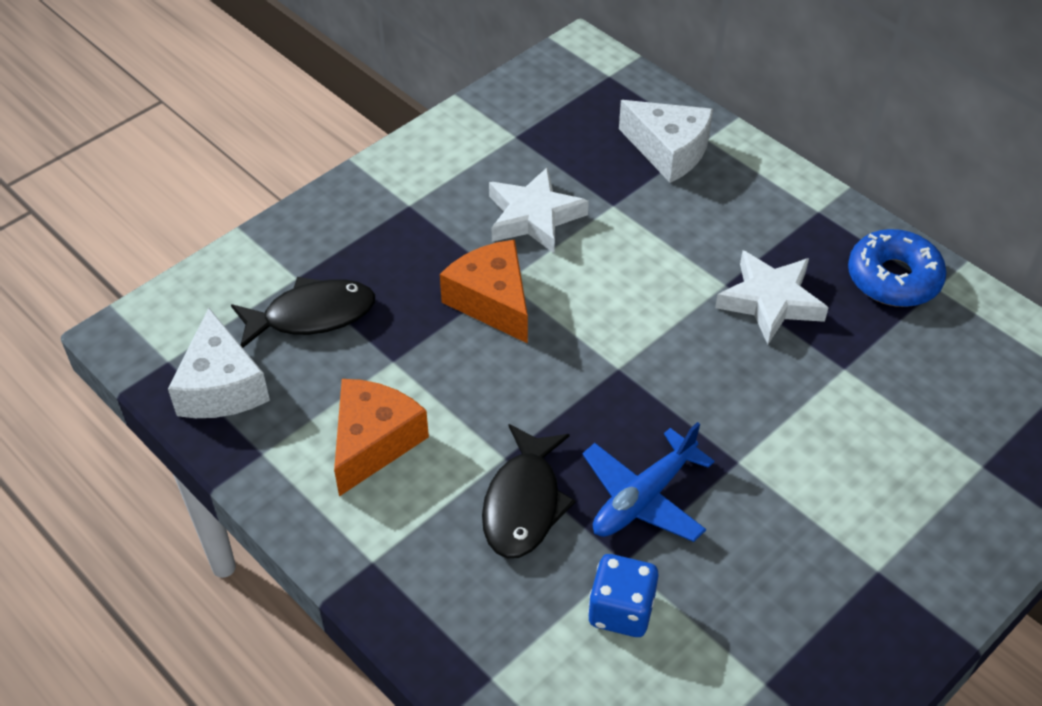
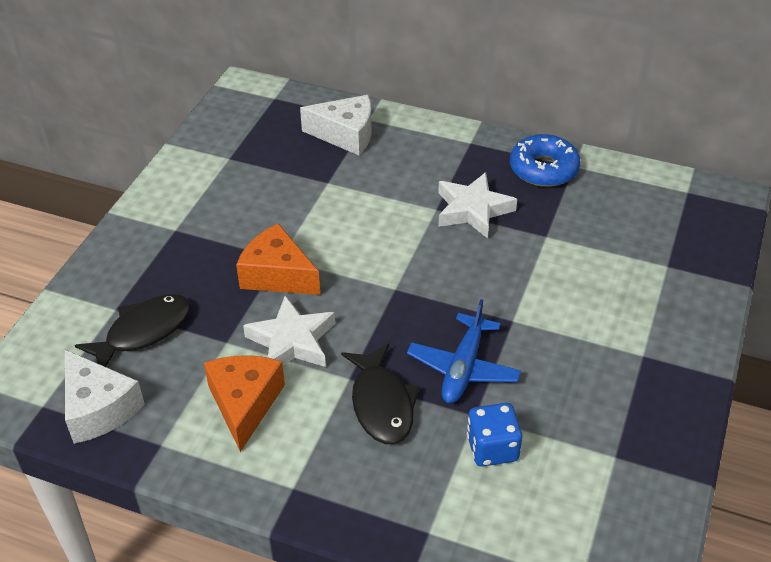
camera: 25 degrees left, 5 degrees down
white star [489,167,589,253] -> white star moved to [243,295,335,367]

